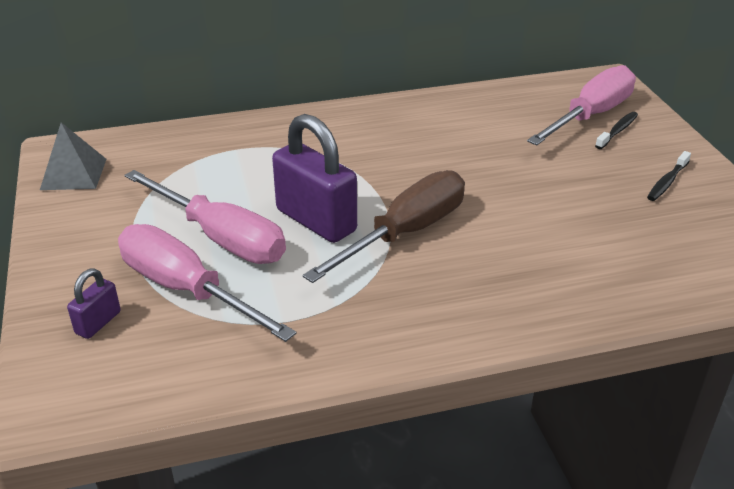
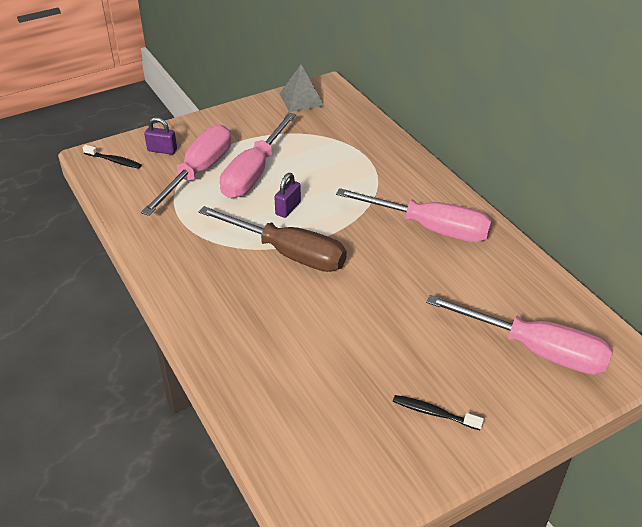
camera: 75 degrees right, 5 degrees up
purple padlock [272,114,357,243] -> purple padlock [274,173,301,218], size x0.48
black toothbrush [595,112,638,149] -> black toothbrush moved to [83,145,142,169]
none -> pink screwdriver [336,188,492,242]

